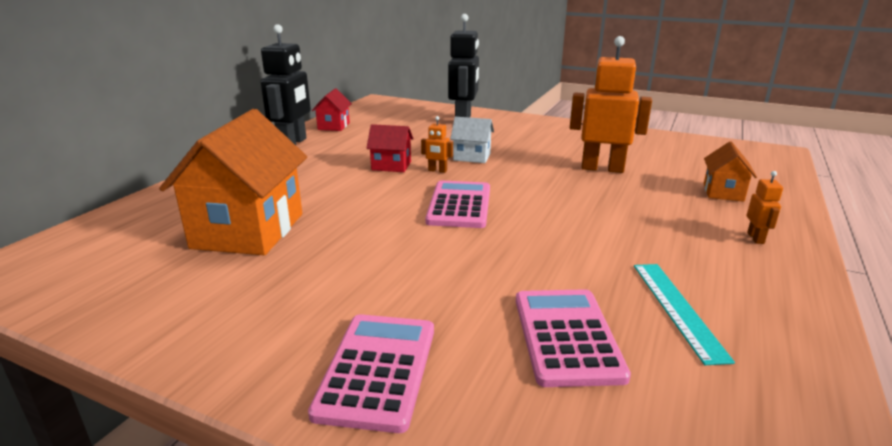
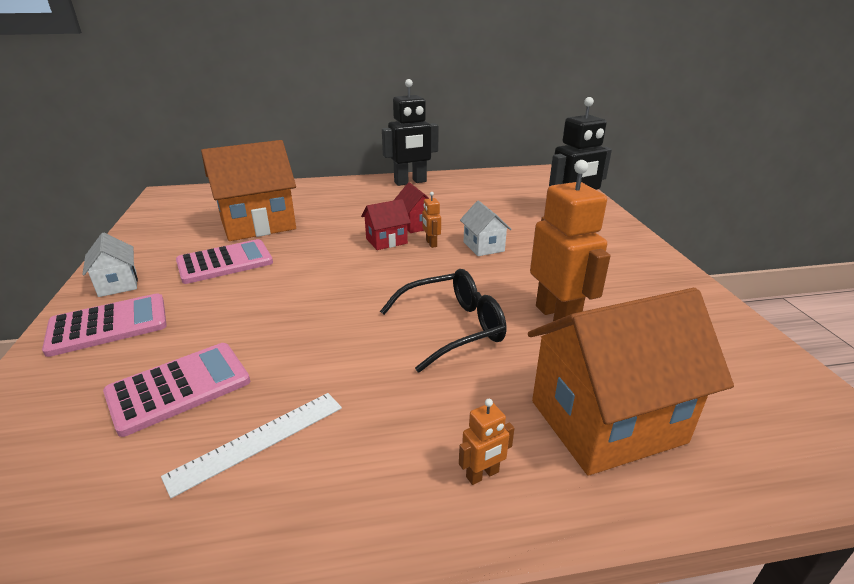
camera: 55 degrees right, 5 degrees up
red house [312,88,352,131] -> red house moved to [361,199,411,250]
pink calculator [425,181,490,228] -> pink calculator moved to [176,239,273,284]
turquoise ruler [634,264,735,365] -> white ruler [161,393,342,498]
orange house [704,141,757,202] -> orange house [528,288,734,475], size x2.06
none -> white house [82,232,138,297]
none -> black glasses [380,269,506,373]

